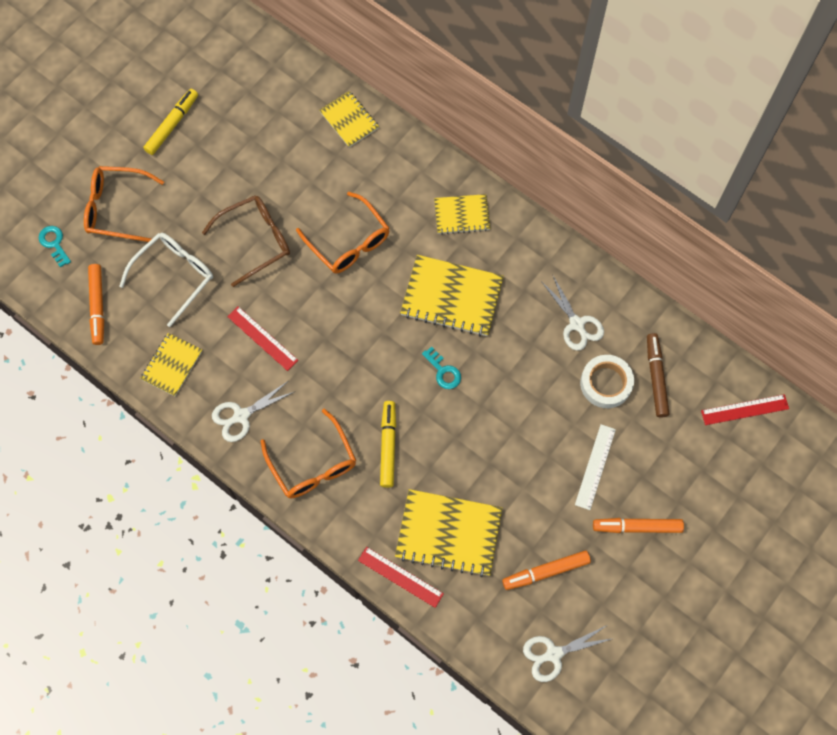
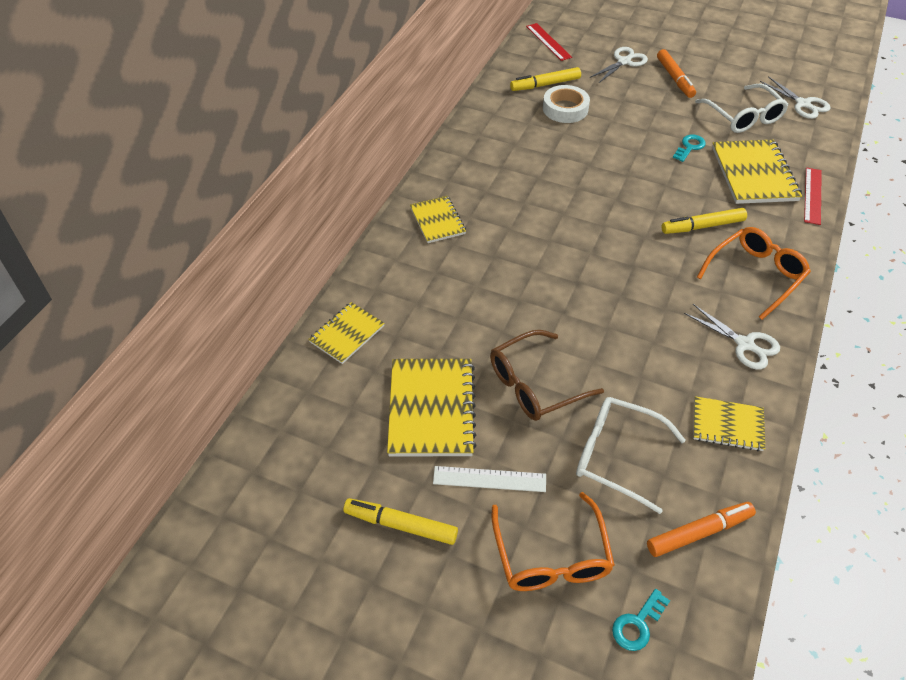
camera: 105 degrees left, 20 degrees down
brown glasses [202,196,290,287] -> brown glasses turned 75 degrees counterclockwise [490,330,604,421]
red ruler [227,306,298,371] -> none
orange glasses [296,192,390,273] -> none
yellow notebook [400,255,504,336] -> yellow notebook moved to [387,359,477,456]
turquoise key [422,346,461,389] -> turquoise key moved to [673,134,706,162]
orange marker [502,550,591,590] -> white glasses [695,83,788,133]
white scissors [541,276,604,351] -> white scissors moved to [590,47,648,83]
white ruler [575,424,616,510] -> white ruler moved to [433,466,546,492]
brown marker [647,333,670,417] -> yellow marker [510,67,581,91]

